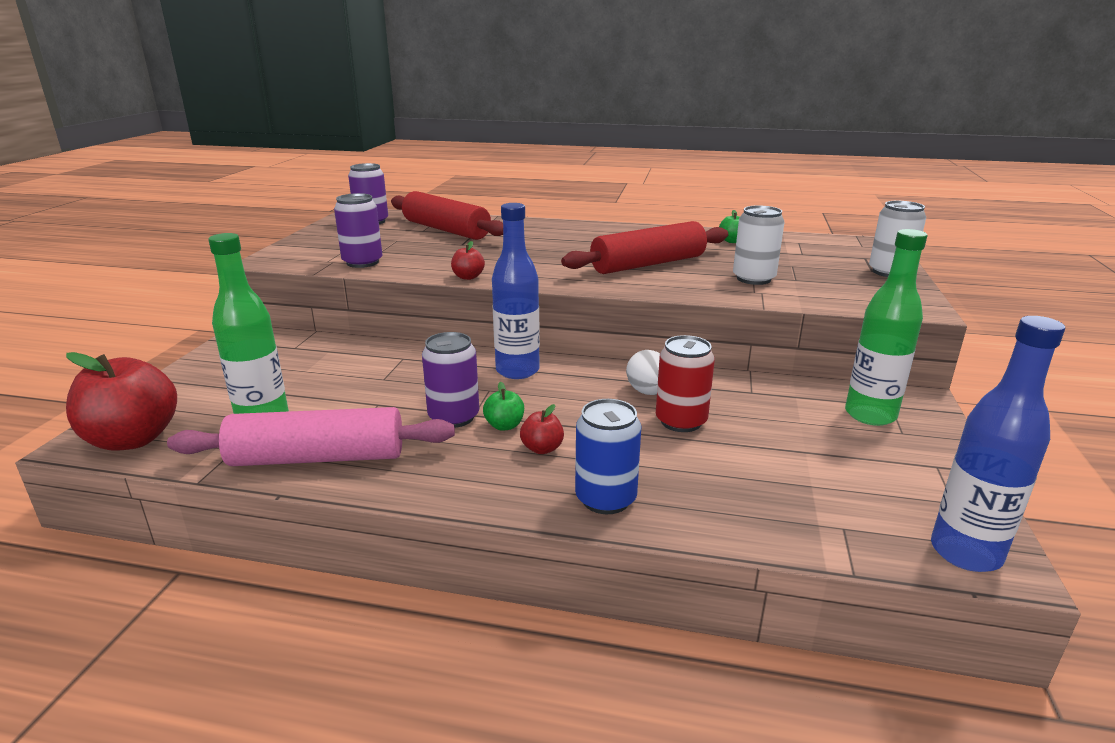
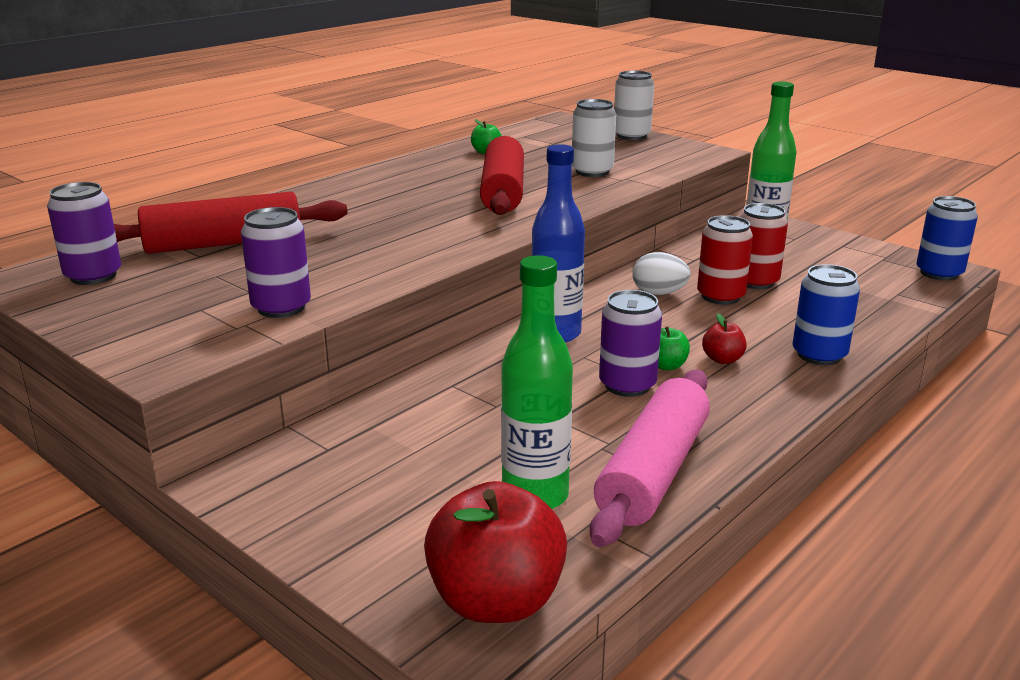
camera: 60 degrees left, 0 degrees up
red apple [451,241,485,280] -> none
blue bottle [931,316,1065,572] -> blue can [917,196,978,281]
none -> red can [740,203,788,289]

